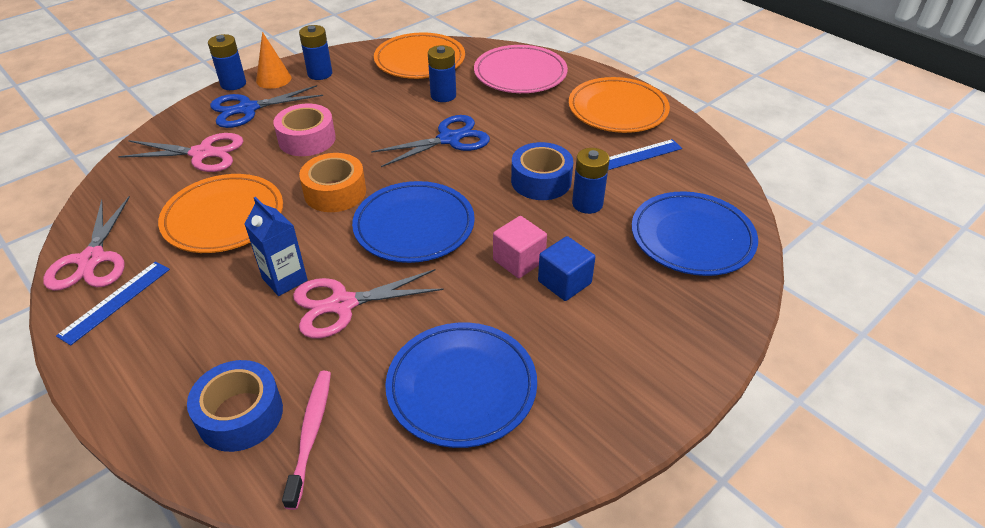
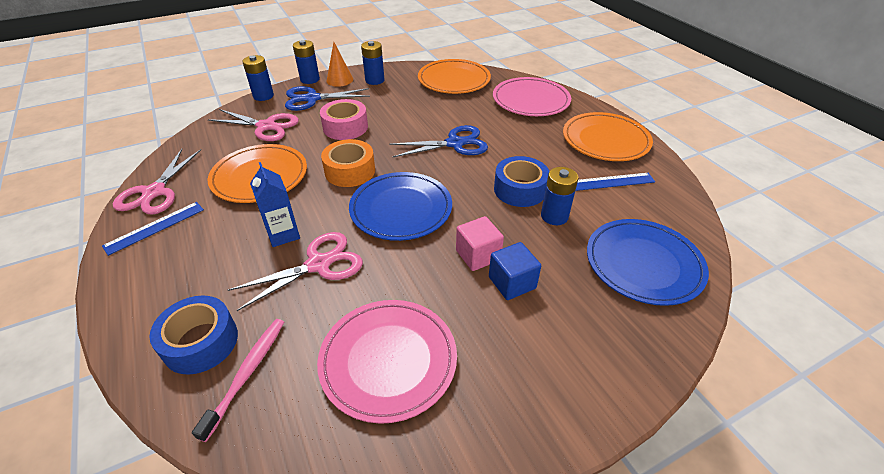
camera: 15 degrees right, 0 degrees up
pink scissors [293,269,444,338] -> pink scissors turned 150 degrees clockwise [228,232,363,311]
blue plate [385,323,537,448] -> pink plate [317,300,457,424]
blue battery [428,45,456,102] -> blue battery moved to [242,55,274,101]

